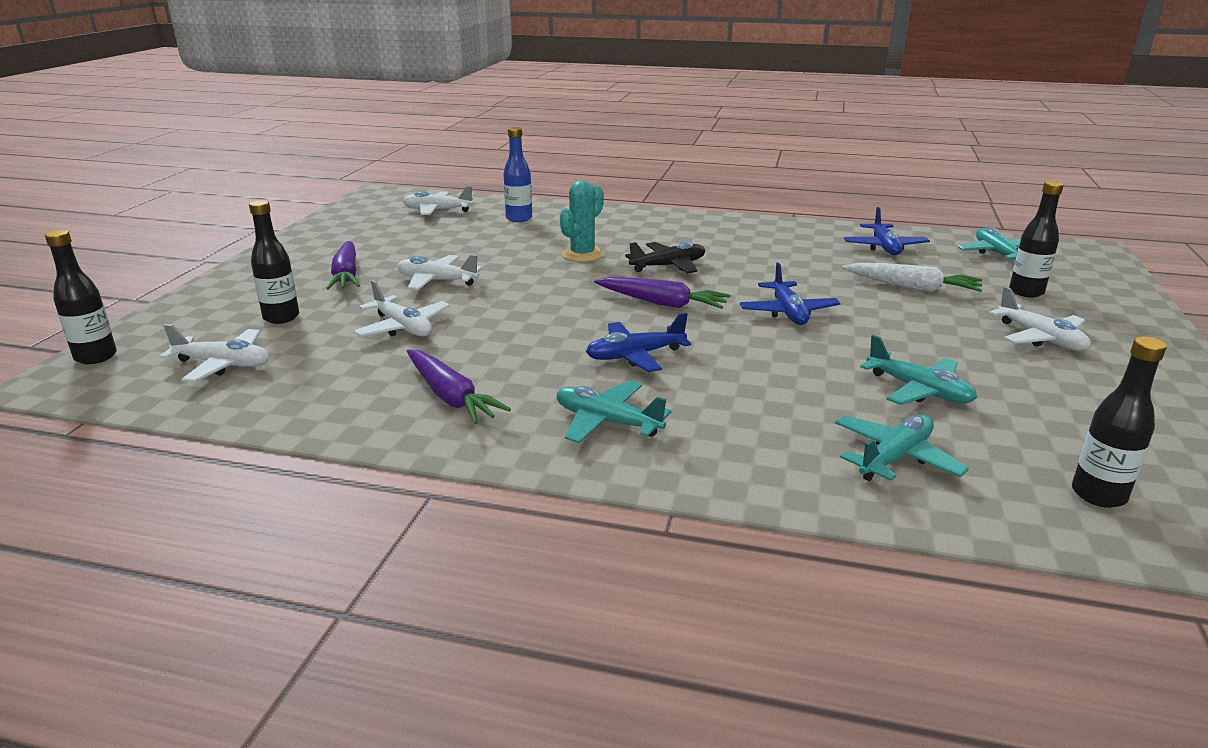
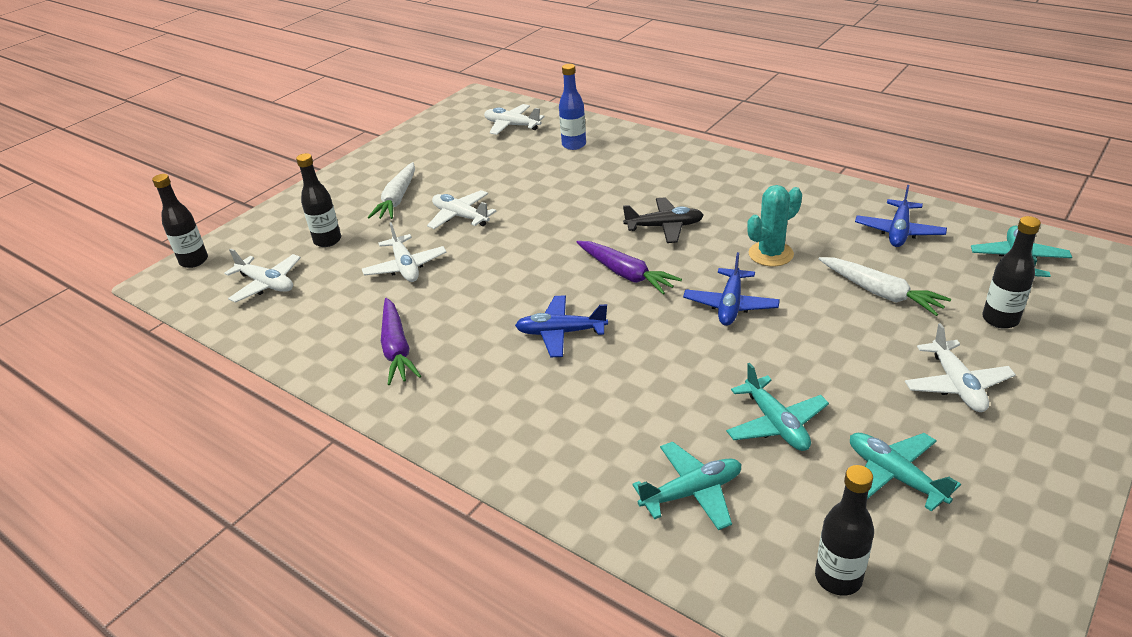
camera: 25 degrees right, 10 degrees up
purple carrot [326,241,360,290] -> white carrot [368,162,415,219]
turquoise plane [557,381,671,443] -> turquoise plane moved to [850,433,961,512]
turquoise cactus [560,180,604,262] -> turquoise cactus moved to [747,185,802,266]

